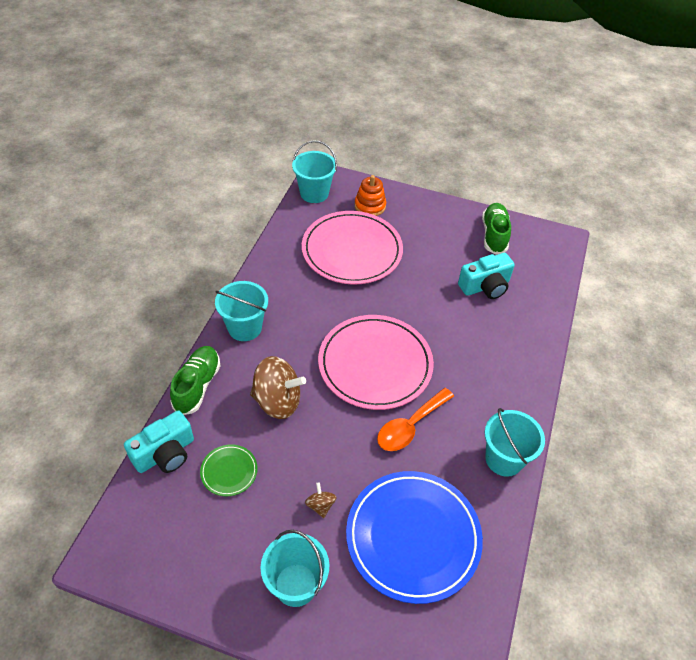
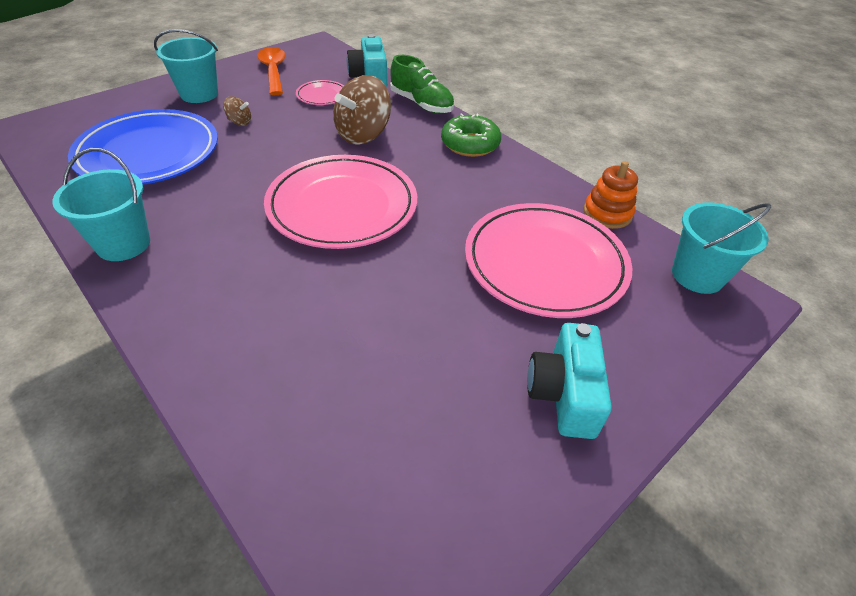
camera: 120 degrees right, 5 degrees down
green plate [200,444,258,497] -> pink plate [296,80,344,105]
turquoise bucket [215,281,268,341] -> green donut [441,113,501,157]
orange stacking toy [355,175,386,216] -> orange stacking toy moved to [584,161,638,229]
orange spoon [377,388,454,451] -> orange spoon moved to [257,47,286,95]
turquoise camera [458,253,515,299] -> turquoise camera moved to [527,323,612,439]
green shoe [482,203,511,255] -> none

